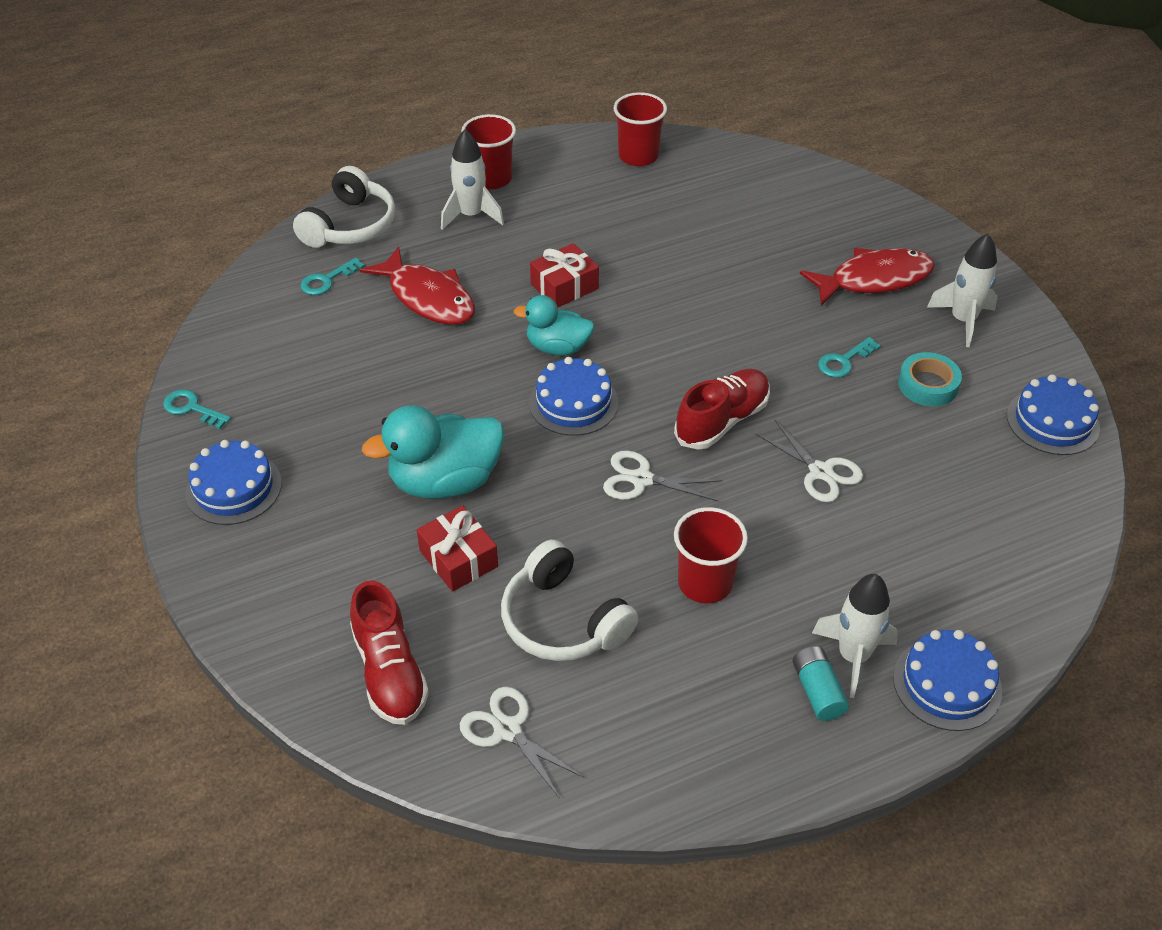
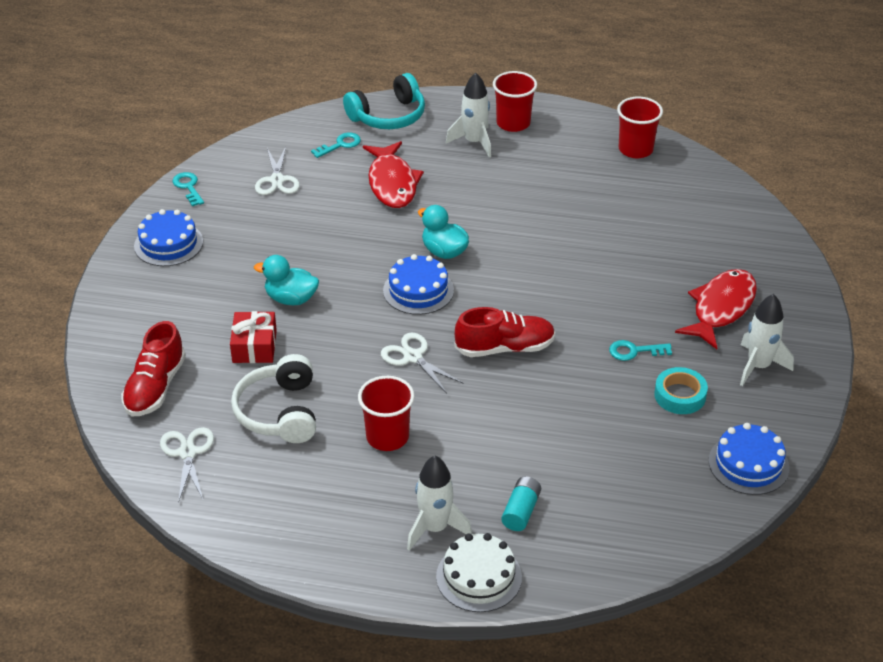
camera: 35 degrees right, 5 degrees down
white headphones [293,166,396,248] -> turquoise headphones [343,73,425,129]
turquoise key [300,258,365,295] -> turquoise key turned 150 degrees clockwise [311,133,361,158]
turquoise duck [362,405,504,499] -> turquoise duck [254,255,319,305], size x0.63
red gift [530,243,599,307] -> none
white scissors [755,420,863,502] -> white scissors moved to [255,146,300,195]
turquoise battery [793,646,849,721] -> turquoise battery moved to [501,476,541,531]
red fish [800,248,935,306] -> red fish turned 75 degrees counterclockwise [675,269,757,349]
blue cake [893,630,1002,731] -> white cake [436,533,522,612]

